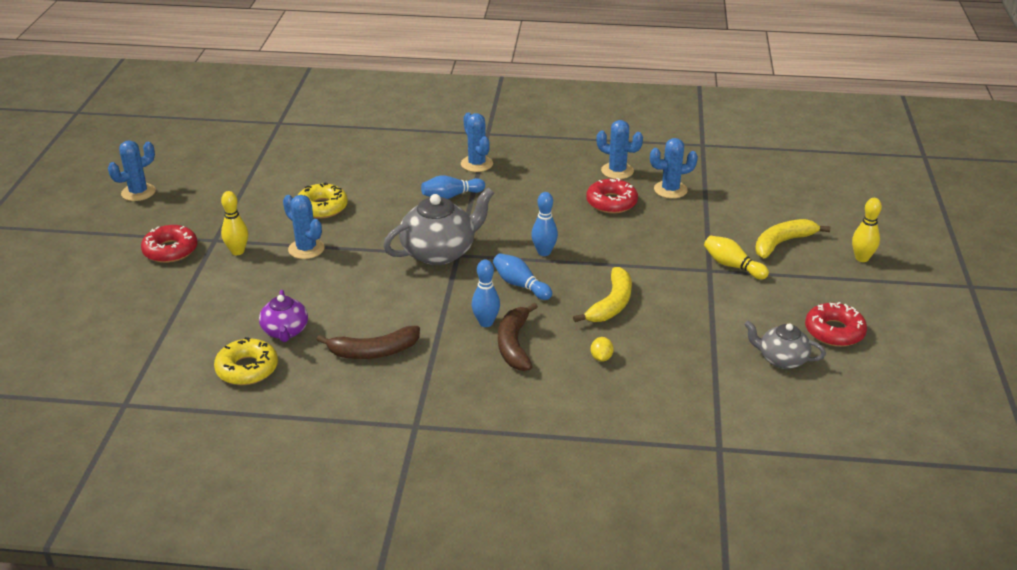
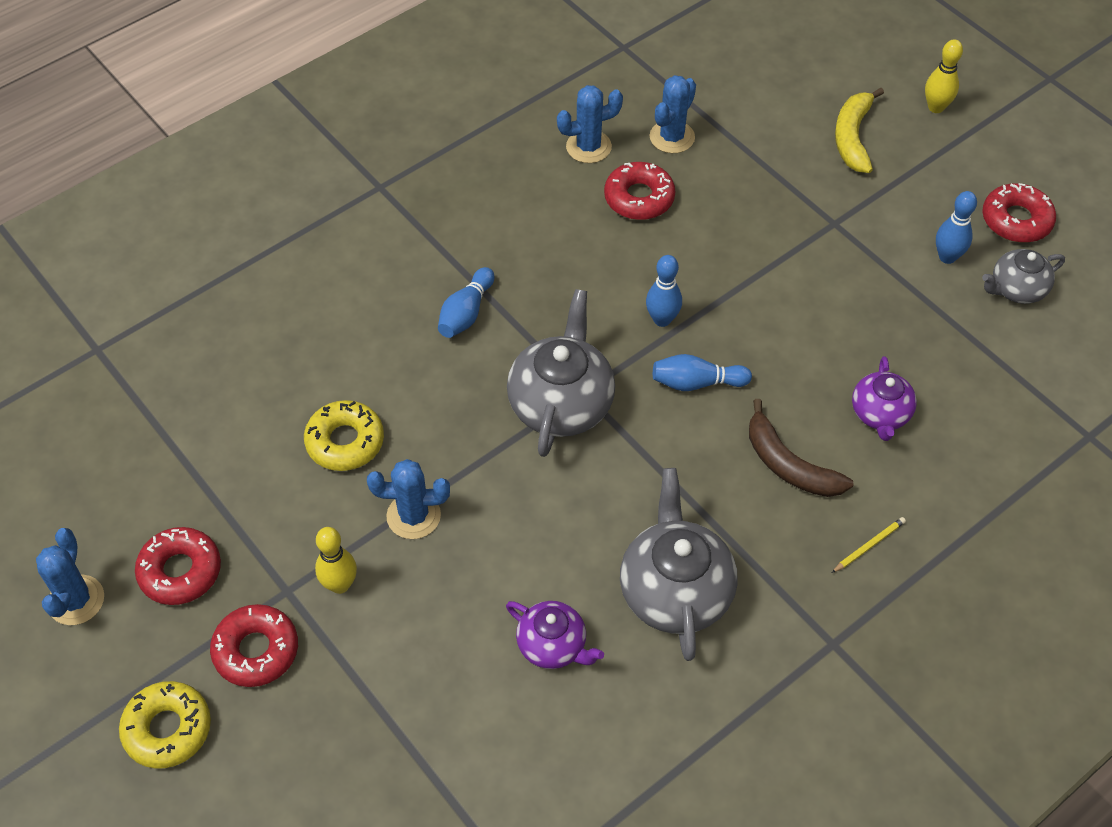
camera: 45 degrees left, 20 degrees up
yellow donut [214,337,278,385] -> yellow donut moved to [119,681,211,769]
brown banana [316,326,420,359] -> grey teapot [620,468,738,661]
blue cactus [461,113,493,172] -> none
blue bowling pin [471,260,500,327] -> blue bowling pin moved to [936,191,977,264]
yellow banana [573,267,632,322] -> none
yellow lemon [591,337,614,362] -> purple teapot [852,356,917,441]
yellow bowling pin [704,236,769,280] -> none
none -> red donut [135,527,221,605]
none -> yellow pencil [832,517,906,573]

